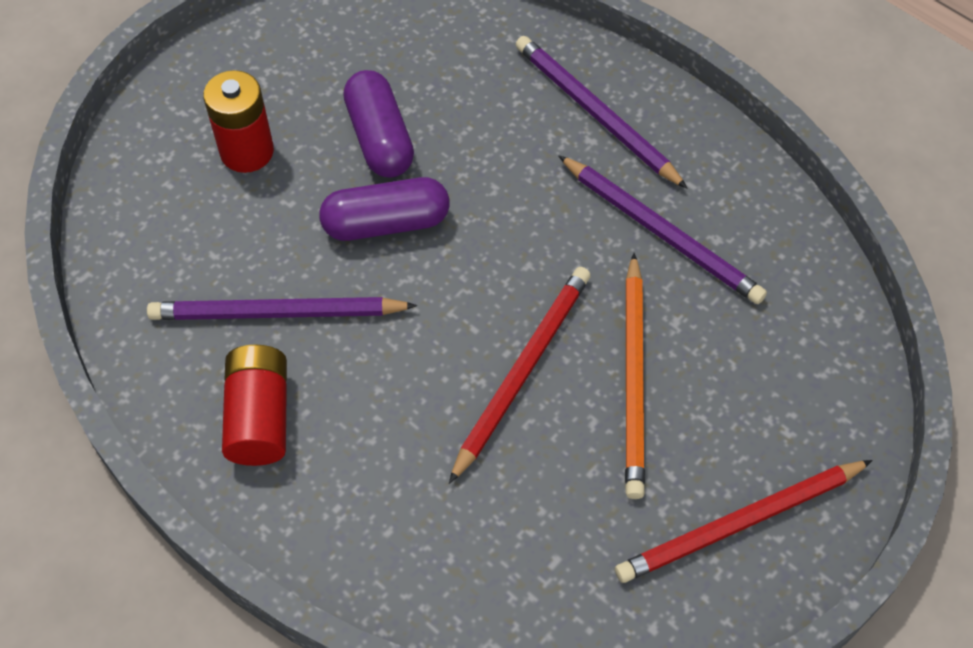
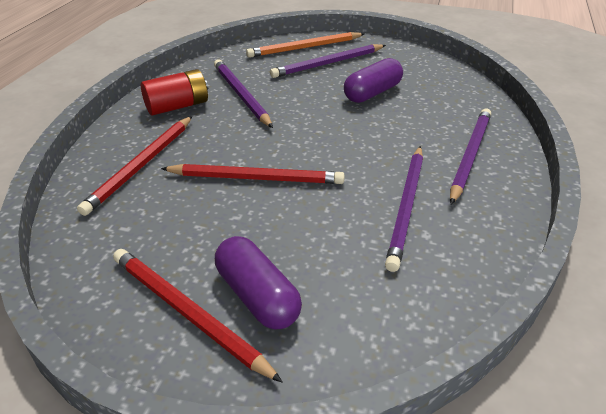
camera: 65 degrees right, 20 degrees down
red battery [203,70,274,173] -> purple pencil [270,44,386,78]
purple capsule [319,177,450,241] -> purple capsule moved to [215,236,302,330]
orange pencil [625,253,645,499] -> orange pencil moved to [246,32,364,58]
none -> red pencil [77,116,192,216]

